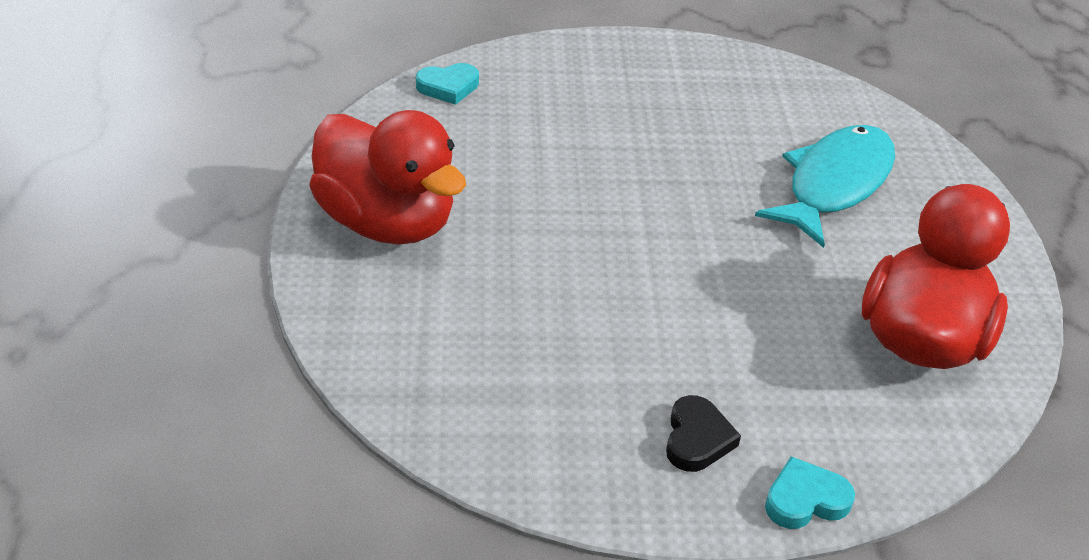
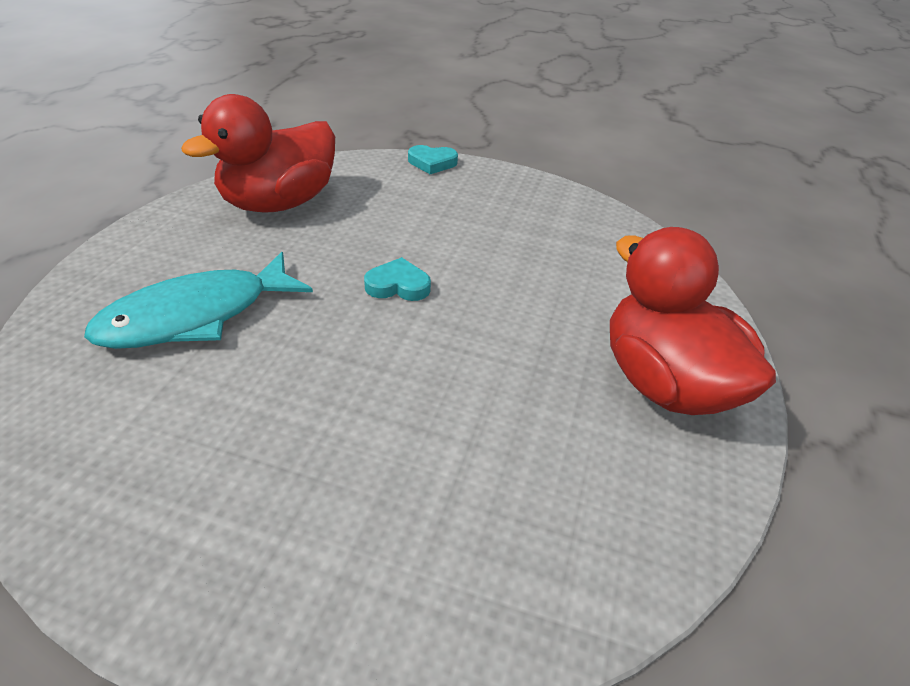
camera: 160 degrees left, 0 degrees up
turquoise heart [416,63,479,105] -> turquoise heart moved to [364,257,431,301]
black heart [666,395,741,472] -> none

